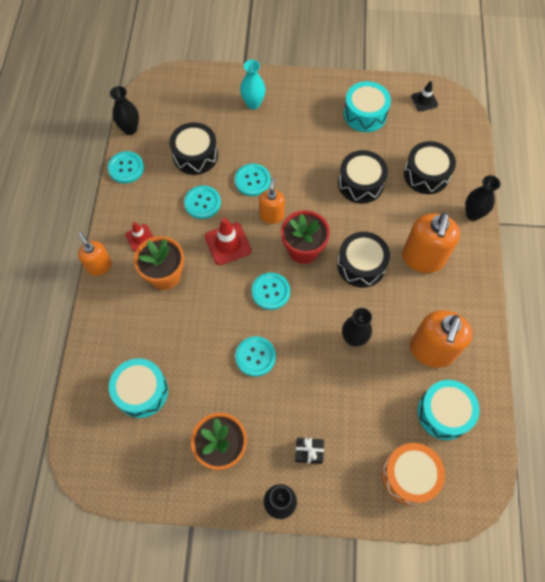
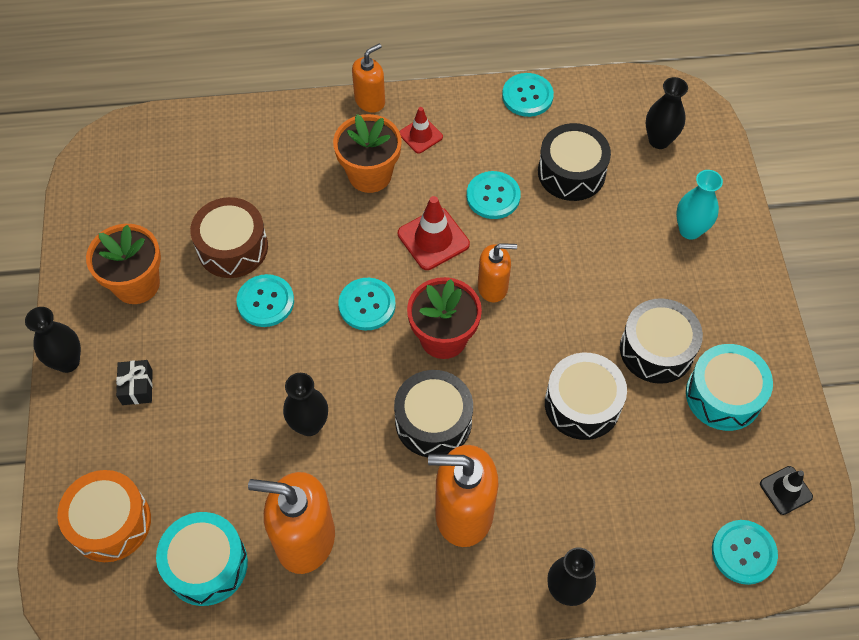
camera: 80 degrees right, 5 degrees down
turquoise drum [109,358,168,418] -> none
black vase [110,86,139,135] -> black vase moved to [646,77,688,149]
turquoise button [235,164,271,196] -> turquoise button moved to [712,520,778,585]
black drum [404,141,456,194] -> black drum moved to [620,298,703,384]
none -> brown drum [190,197,268,278]

